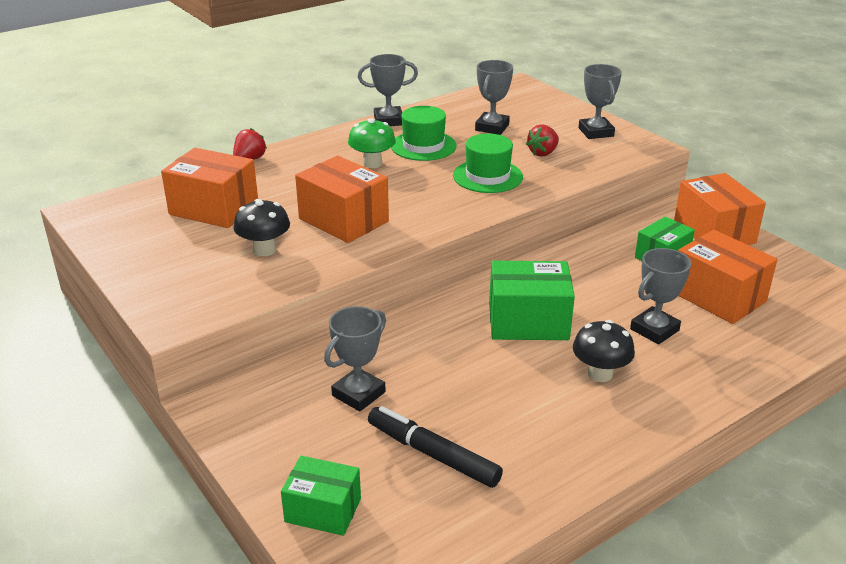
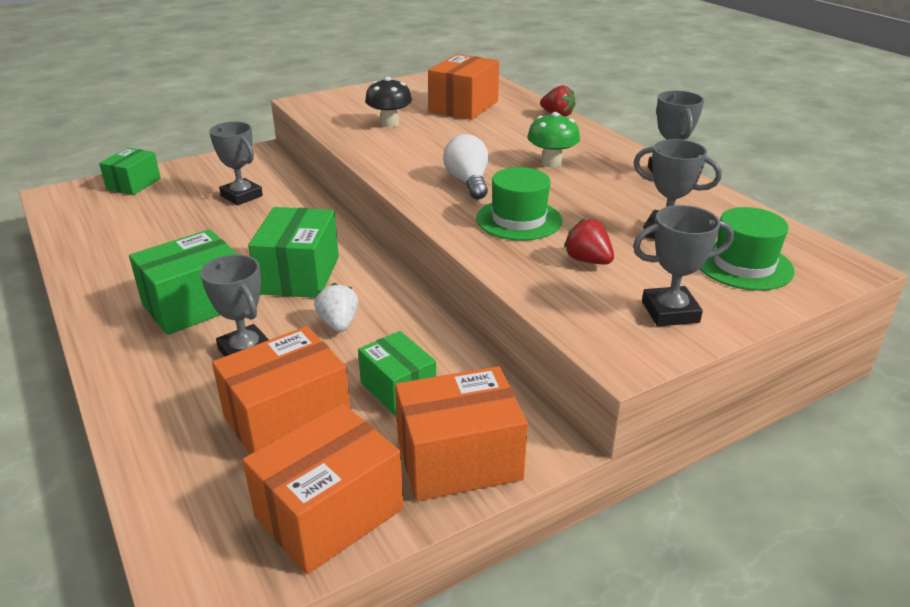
camera: 95 degrees right, 0 degrees up
orange box [295,156,389,243] -> orange box moved to [242,403,404,574]
black marker [368,406,503,488] -> none
green hat [391,106,457,161] -> green hat moved to [700,207,795,291]
black mushroom [573,320,635,382] -> green box [129,229,237,335]
none -> white strawberry [315,283,359,332]
none -> white light bulb [443,134,488,200]

